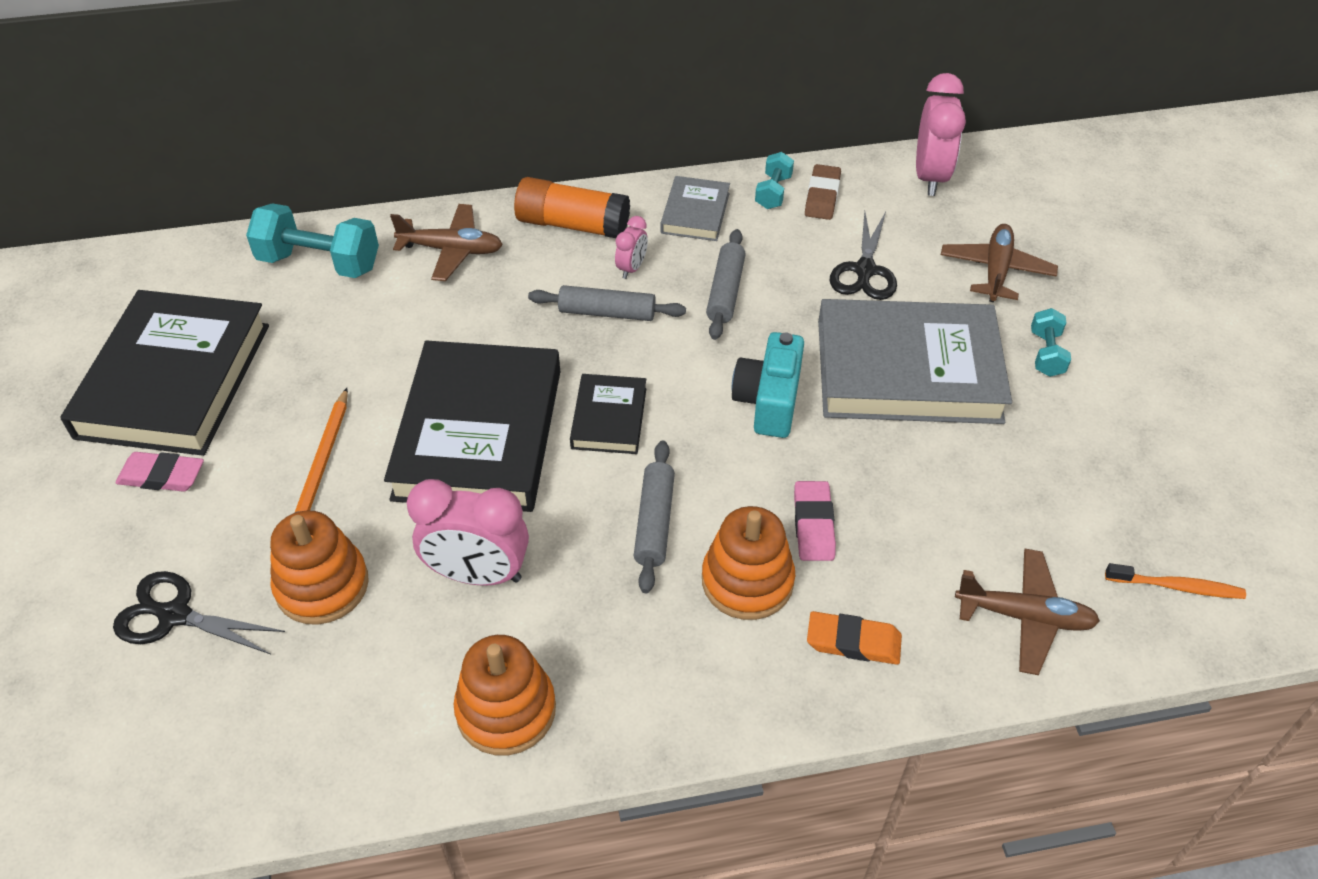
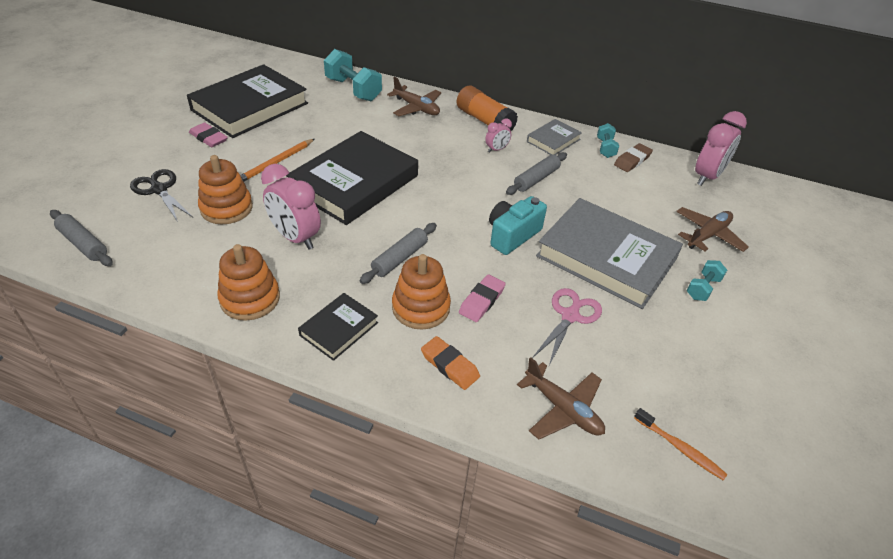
camera: 30 degrees right, 5 degrees down
grey rolling pin [528,285,686,321] -> grey rolling pin moved to [50,210,113,266]
black book [570,374,646,454] -> black book moved to [298,293,378,361]
turquoise dumbbell [755,152,794,209] -> turquoise dumbbell turned 45 degrees counterclockwise [597,123,619,158]
black scissors [830,211,897,300] -> none
none -> pink scissors [532,288,602,366]

